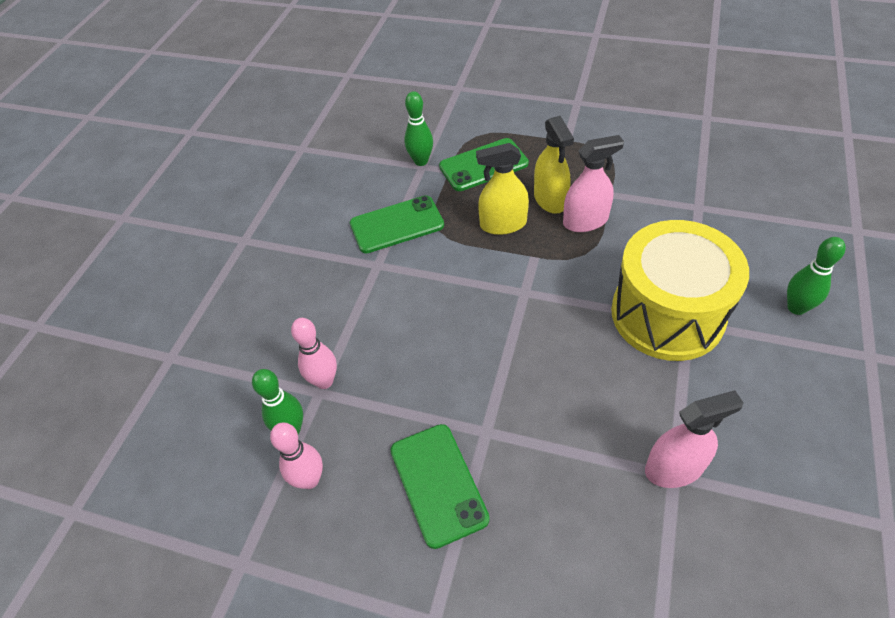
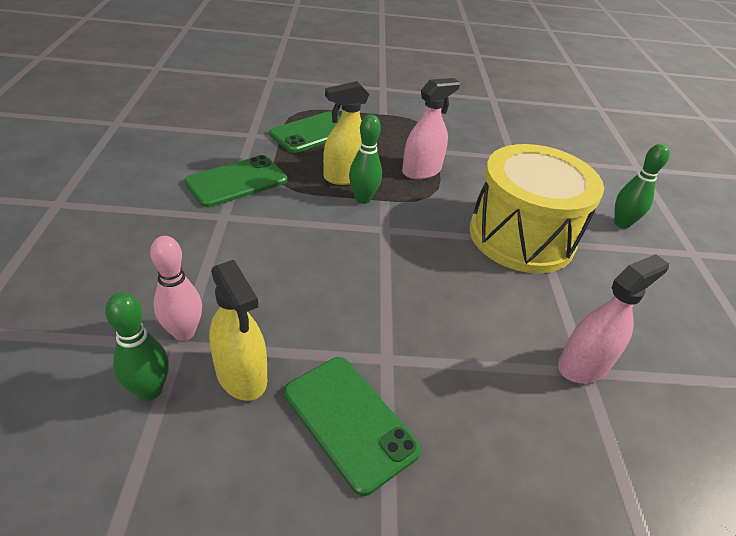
camera: 25 degrees left, 10 degrees down
pink bowling pin [270,423,323,489] -> none
green bowling pin [404,91,433,166] -> green bowling pin moved to [349,114,382,204]
yellow spray bottle [534,116,574,214] -> yellow spray bottle moved to [209,260,267,401]

